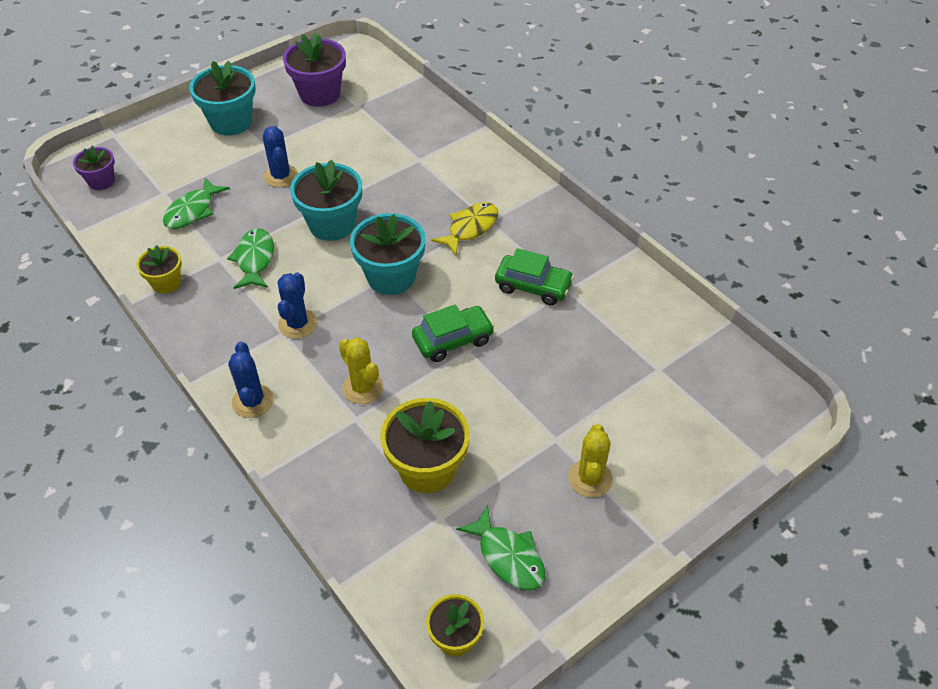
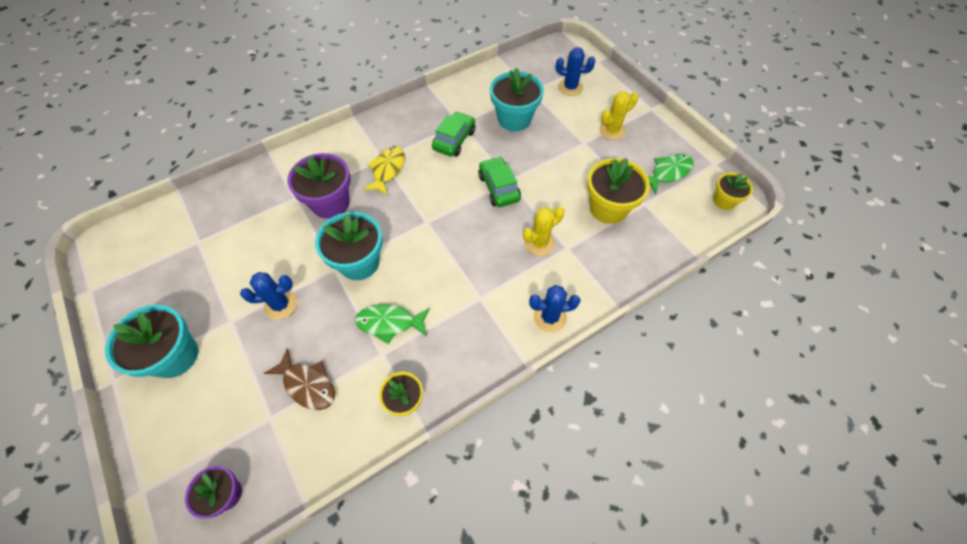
camera: 85 degrees left, 10 degrees up
green fish [163,178,230,229] -> brown fish [264,348,335,410]
blue cactus [278,272,317,339] -> blue cactus moved to [556,47,595,96]
purple flower pot [283,33,346,107] -> purple flower pot moved to [287,153,351,219]
turquoise flower pot [350,213,426,295] -> turquoise flower pot moved to [490,68,544,131]
yellow fish [431,202,499,255] -> yellow fish turned 60 degrees clockwise [363,146,404,196]
yellow cactus [568,424,613,497] -> yellow cactus turned 45 degrees counterclockwise [599,91,638,140]

